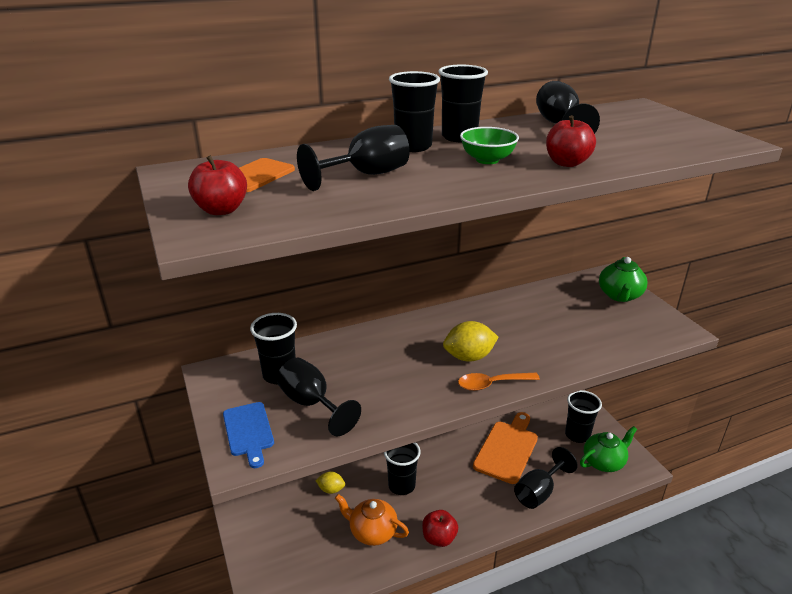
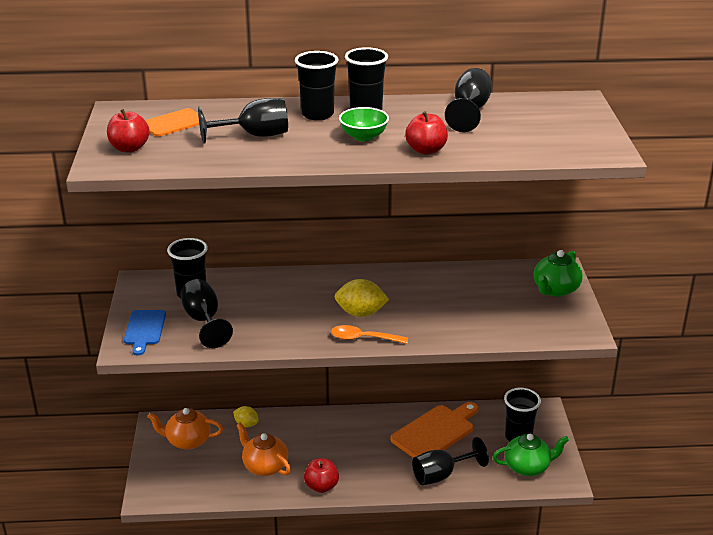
camera: 20 degrees right, 0 degrees up
black cup [384,442,421,495] -> none
none -> orange teapot [147,408,223,450]

